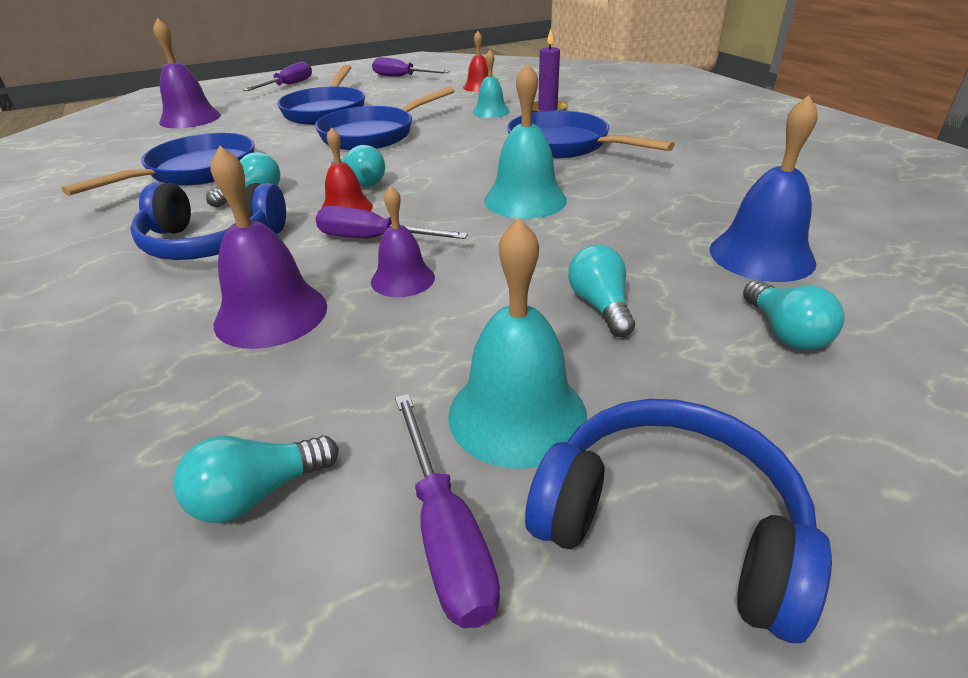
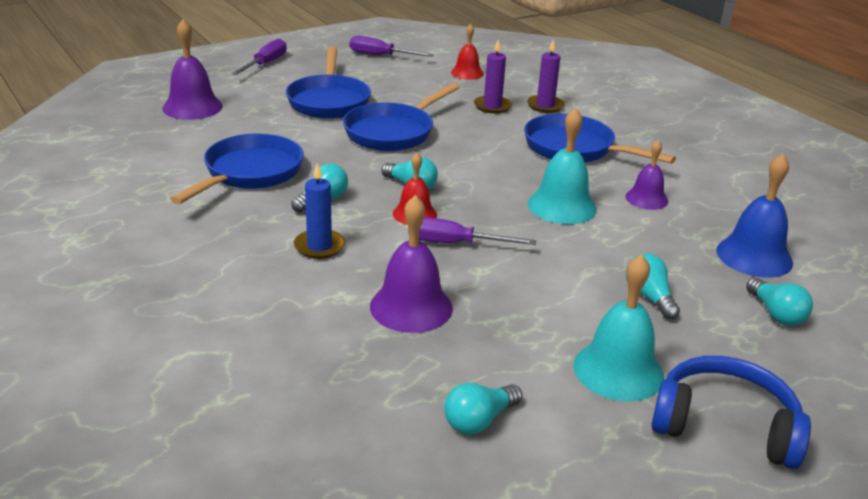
camera: 10 degrees left, 5 degrees down
blue headphones [130,183,286,260] -> blue candle [294,163,345,259]
purple bell [371,185,435,297] -> purple bell moved to [625,140,668,210]
purple screwdriver [395,394,500,628] -> none
turquoise bell [473,50,510,118] -> purple candle [474,40,512,114]

